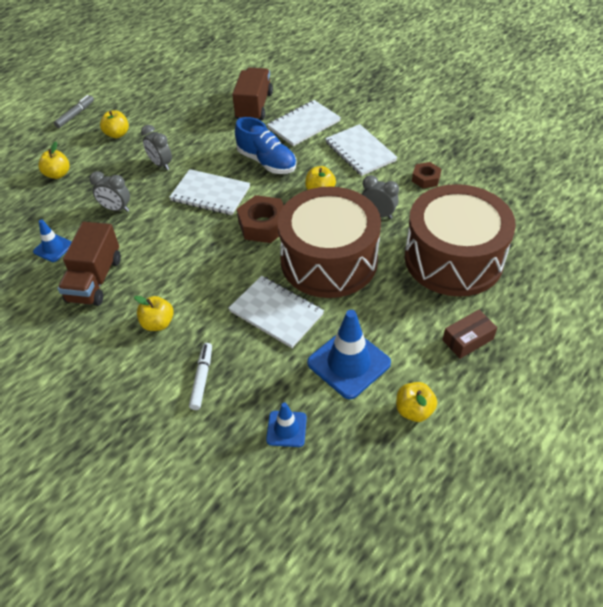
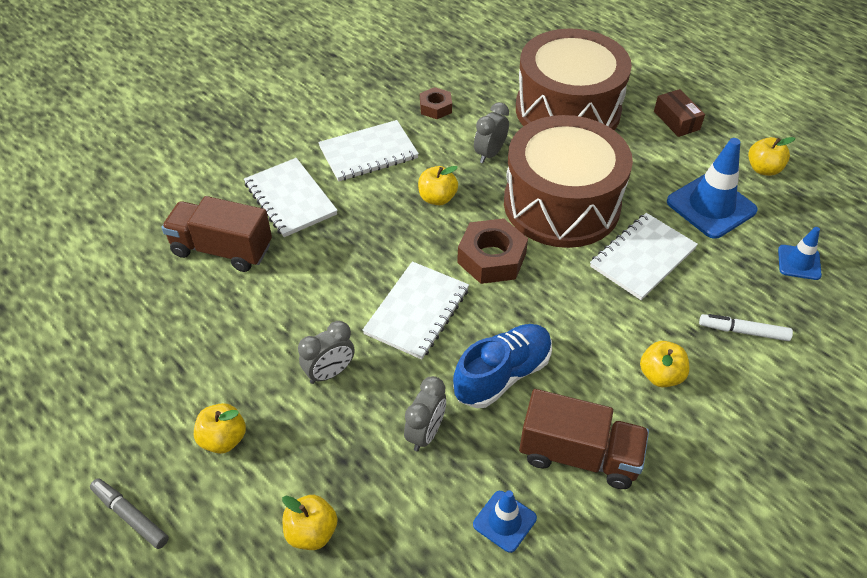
camera: 85 degrees left, 0 degrees up
blue shoe [235,117,296,174] -> blue shoe moved to [453,324,552,408]

